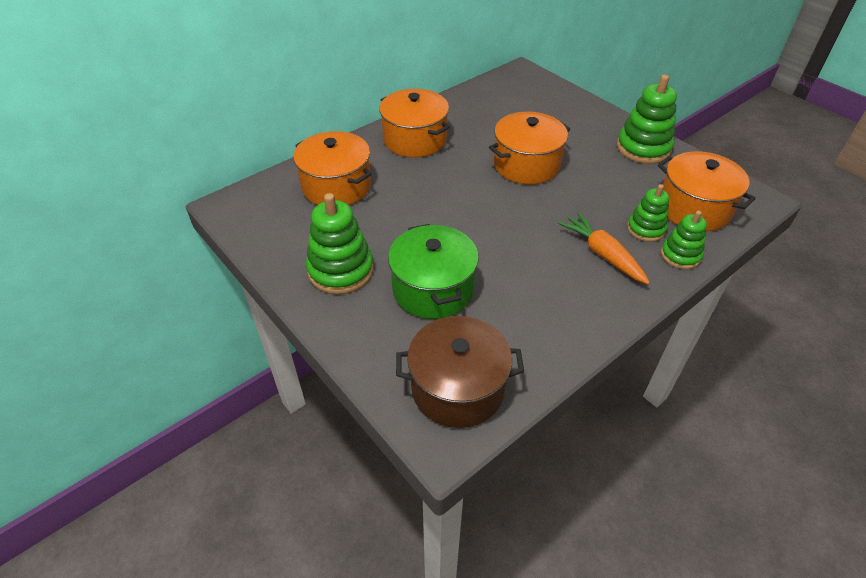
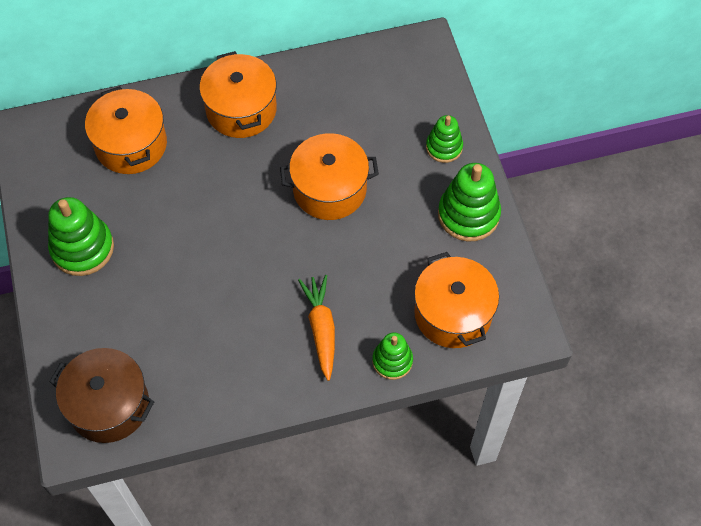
camera: 25 degrees right, 15 degrees up
green pot [388,224,479,319] -> none
green stacking toy [627,184,669,242] -> green stacking toy moved to [426,115,463,163]

